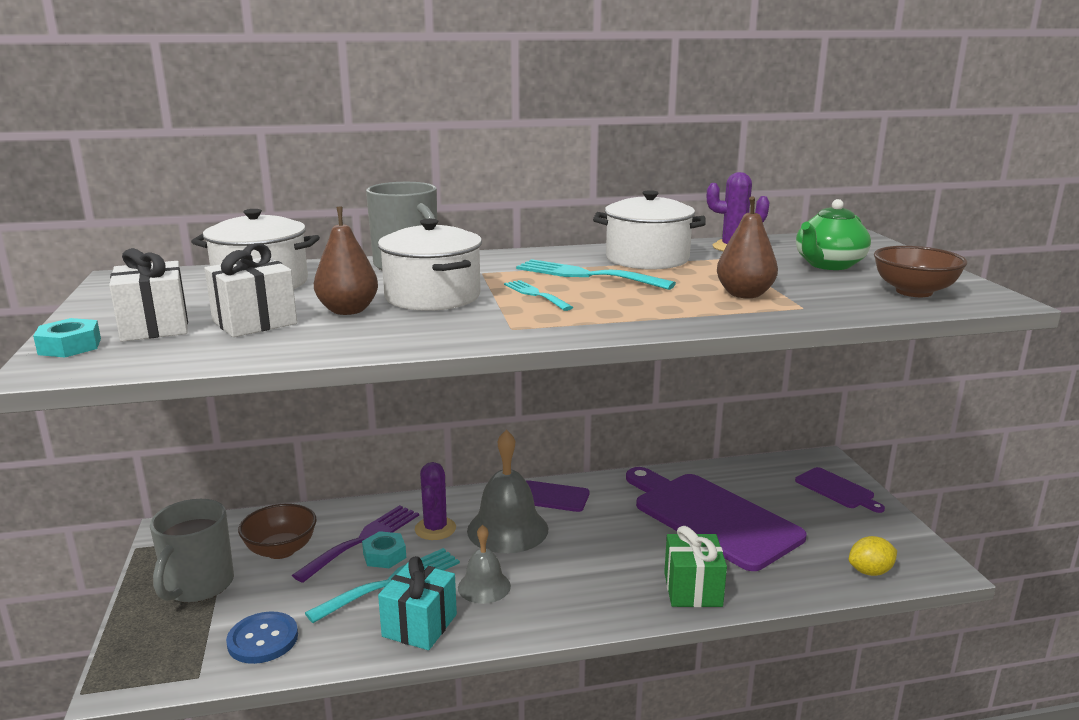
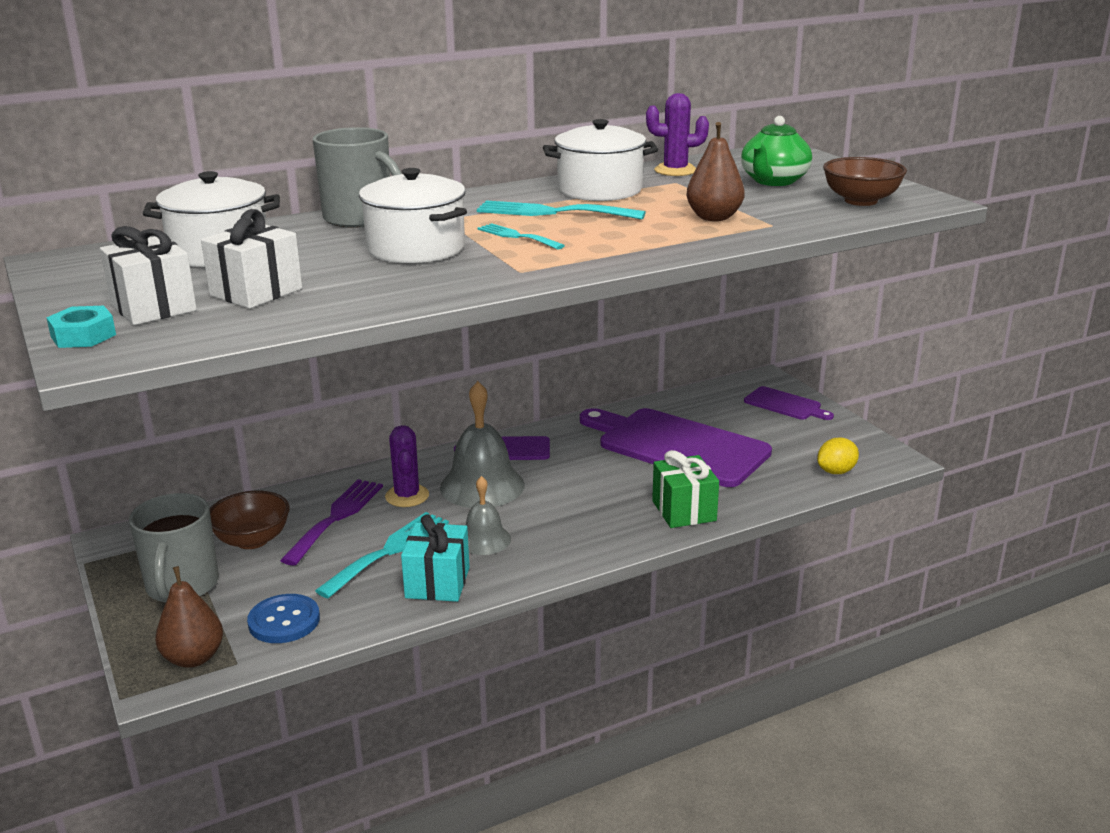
camera: 15 degrees left, 5 degrees up
brown pear [314,207,378,315] -> brown pear moved to [155,566,223,668]
turquoise nut [362,531,406,568] -> none

